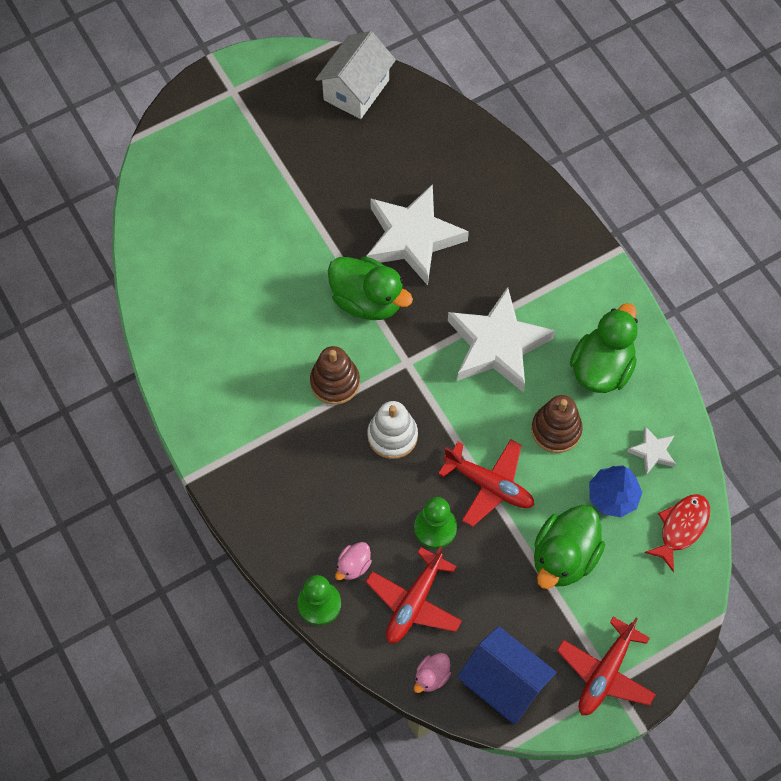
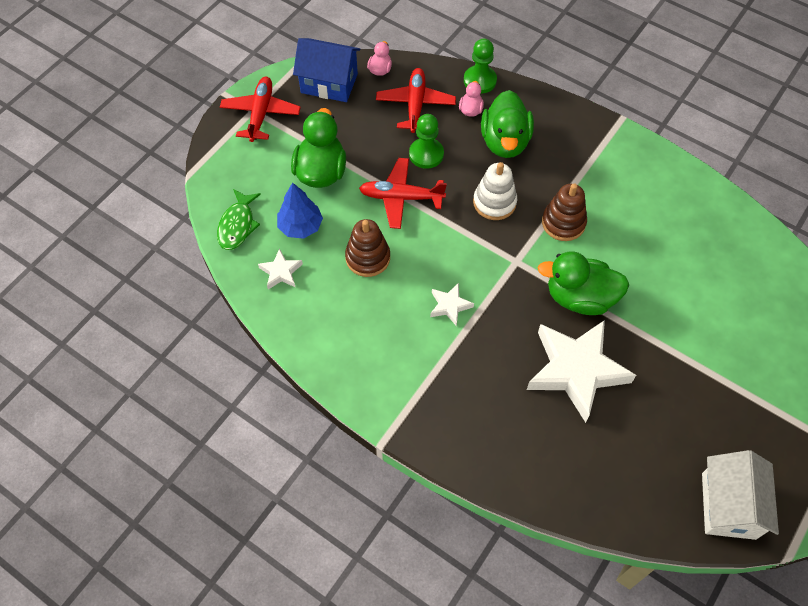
camera: 155 degrees right, 5 degrees down
white star [448,287,555,392] -> white star [430,283,474,326], size x0.44
green duck [570,303,638,393] -> green duck moved to [481,90,534,158]
red fish [644,494,710,572] -> green fish [217,189,261,250]

